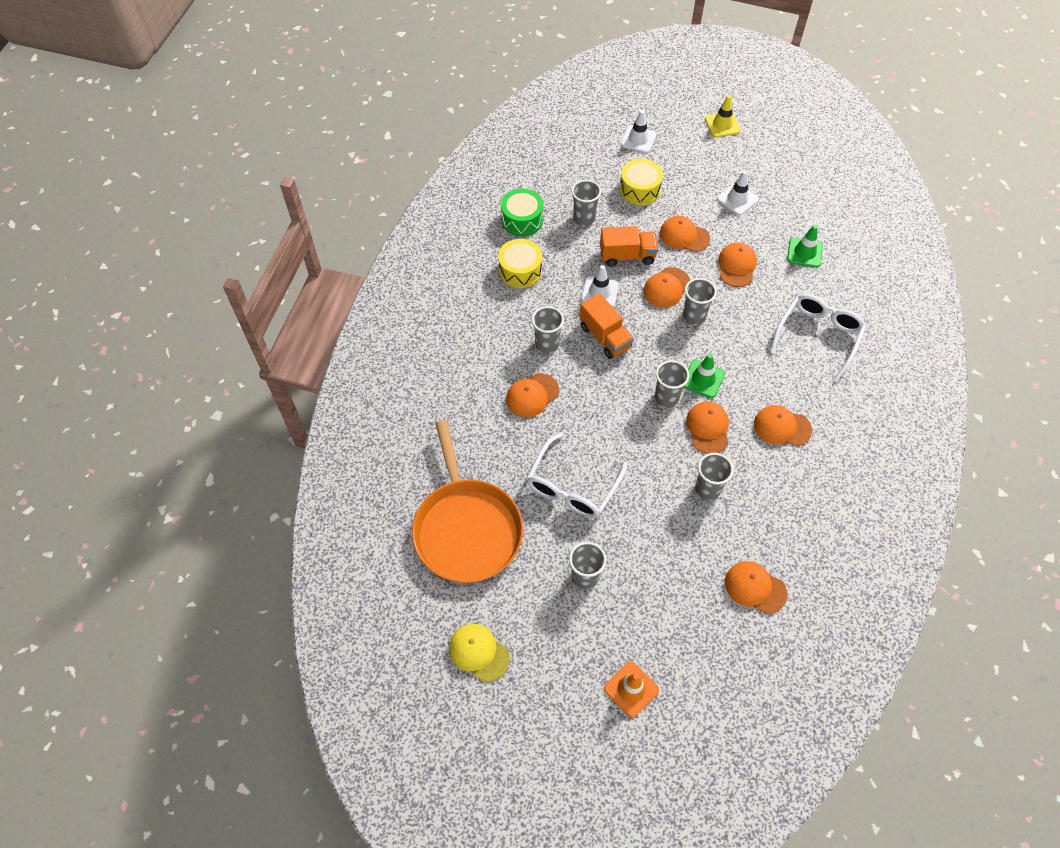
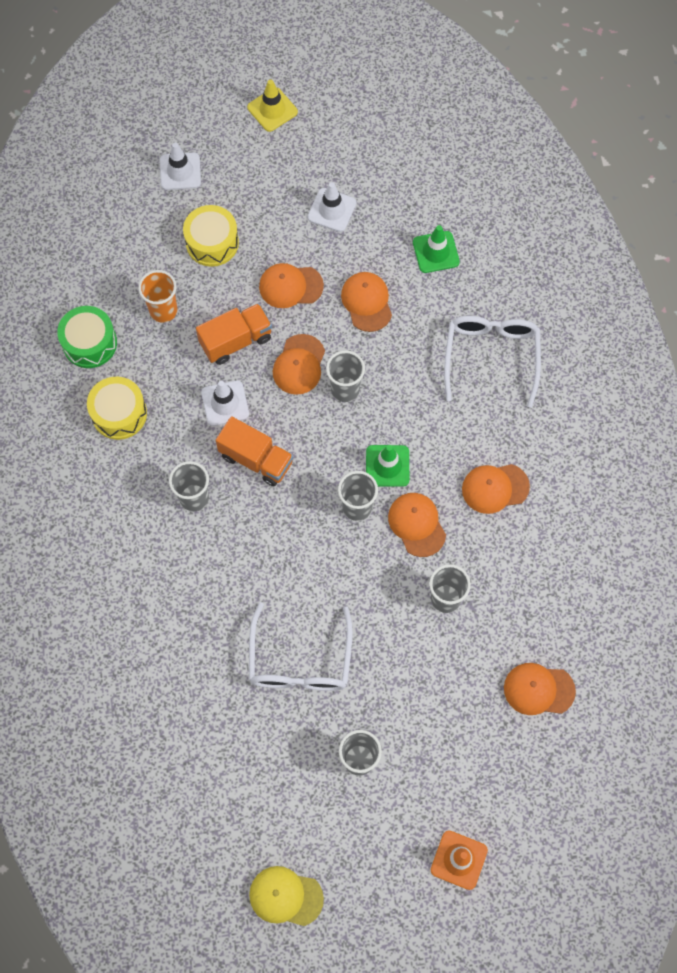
camera: 25 degrees left, 10 degrees up
orange pan [412,420,523,583] -> none
orange cap [506,373,559,417] -> none
grey cup [572,180,601,226] -> orange cup [138,270,178,323]

